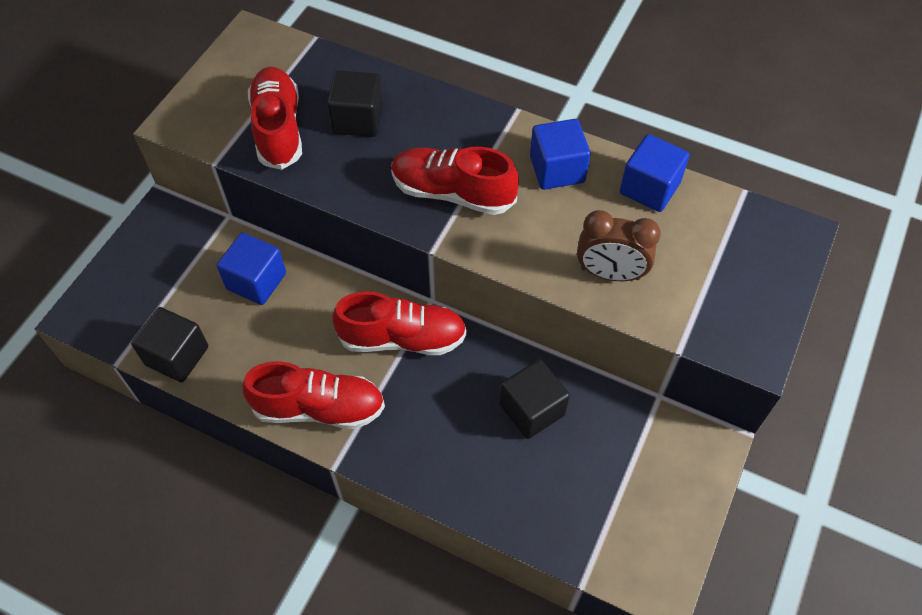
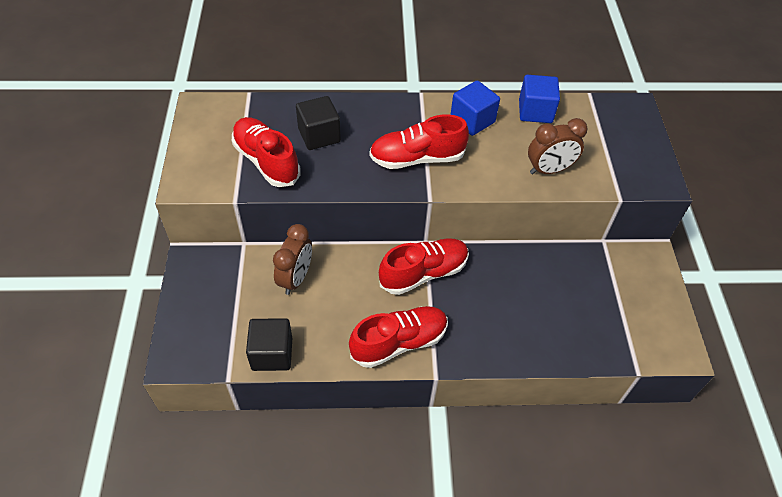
camera: 30 degrees left, 5 degrees down
blue cube [217,233,286,305] -> brown clock [273,224,312,295]
black cube [499,359,570,439] -> none

